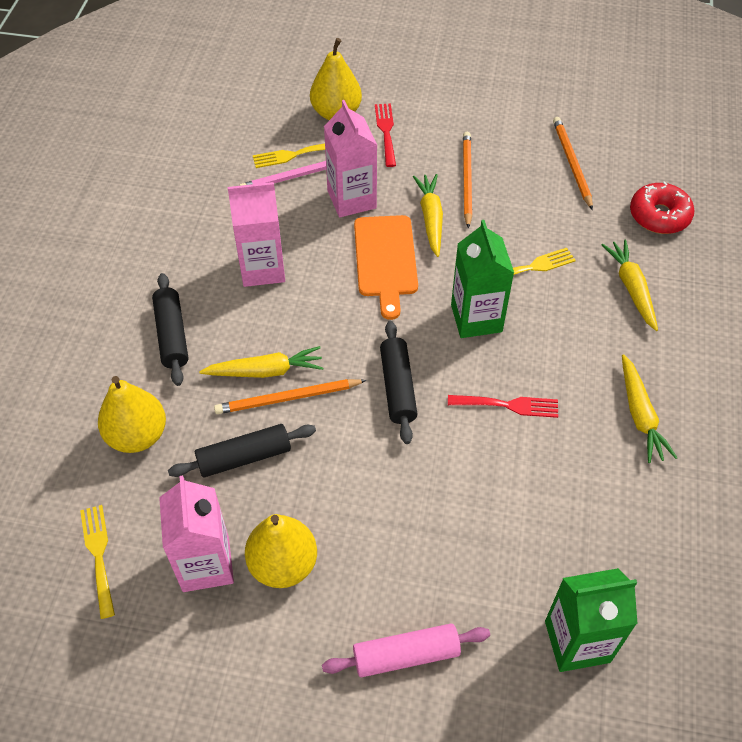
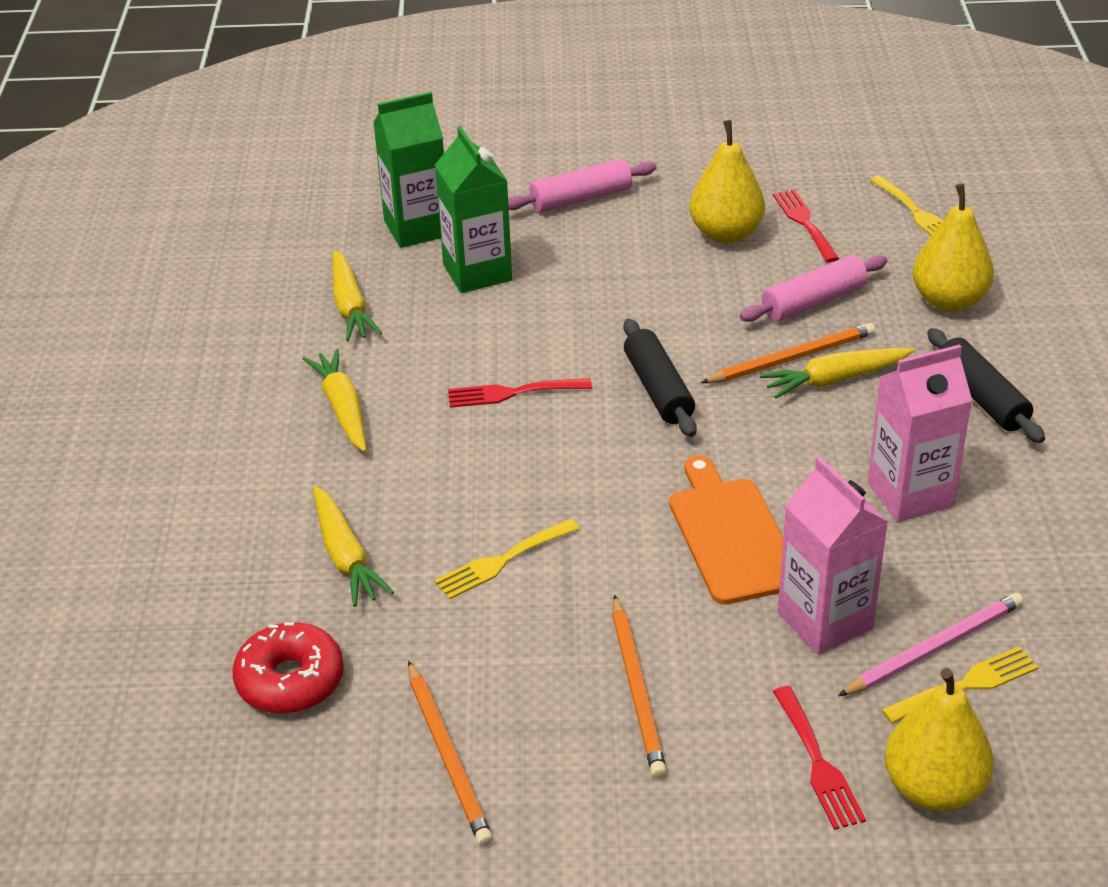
camera: 170 degrees right, 15 degrees down
pink carton [159,476,234,592] -> red fork [773,190,839,262]
black rolling pin [168,424,316,477] -> pink rolling pin [740,255,888,322]
yellow carrot [413,174,443,257] -> yellow carrot moved to [333,250,382,341]
green carton [451,220,514,338] -> green carton moved to [435,126,512,293]

